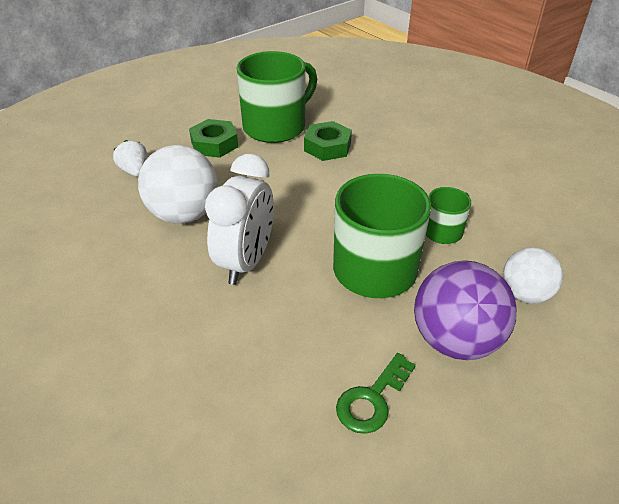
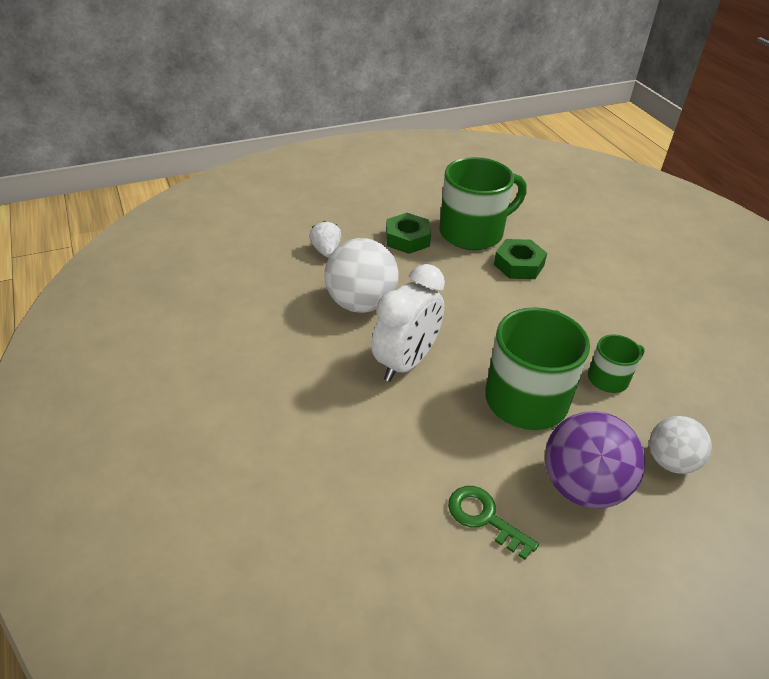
camera: 15 degrees right, 0 degrees up
green key [336,353,416,434] -> green key turned 75 degrees clockwise [448,486,539,560]

